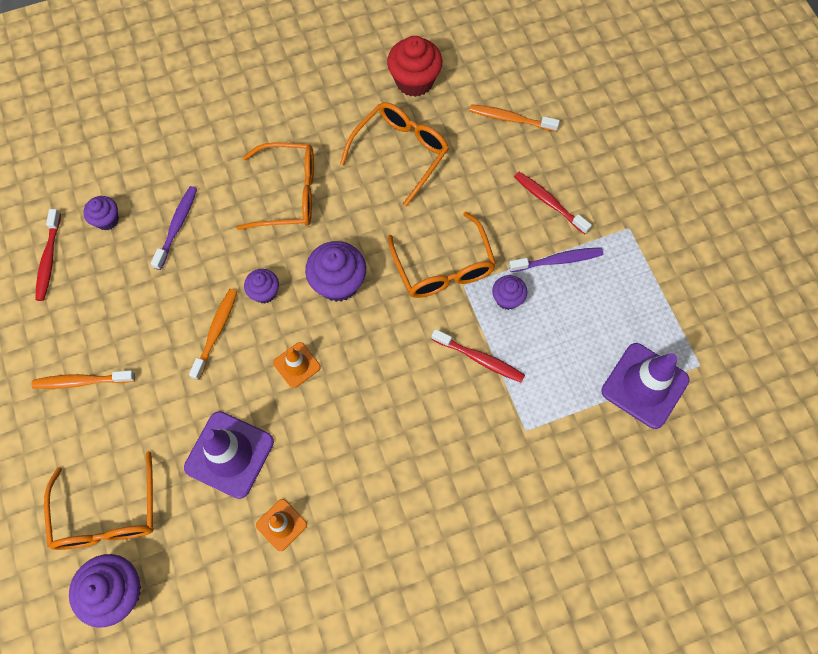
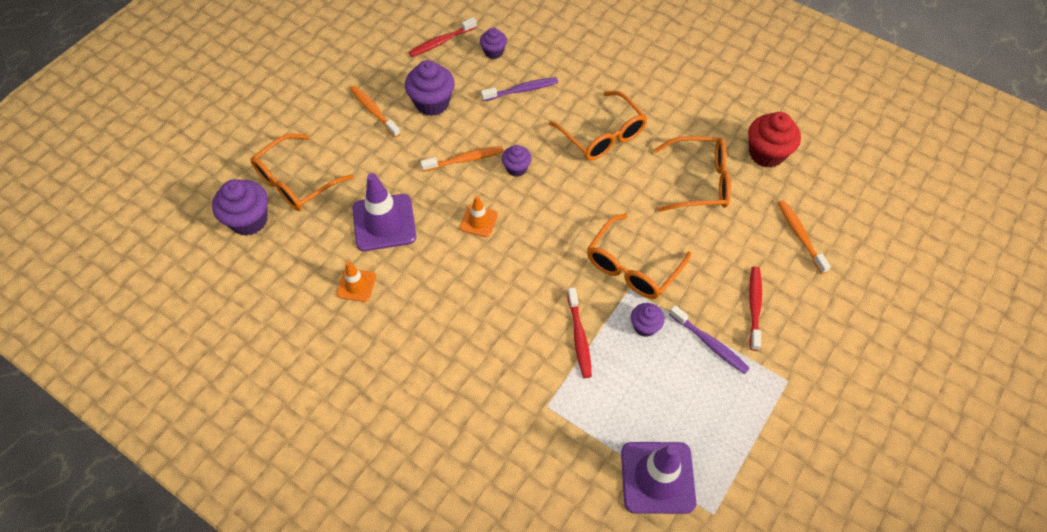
camera: 55 degrees right, 10 degrees down
purple cupcake [305,241,366,302] -> purple cupcake moved to [405,60,455,116]

